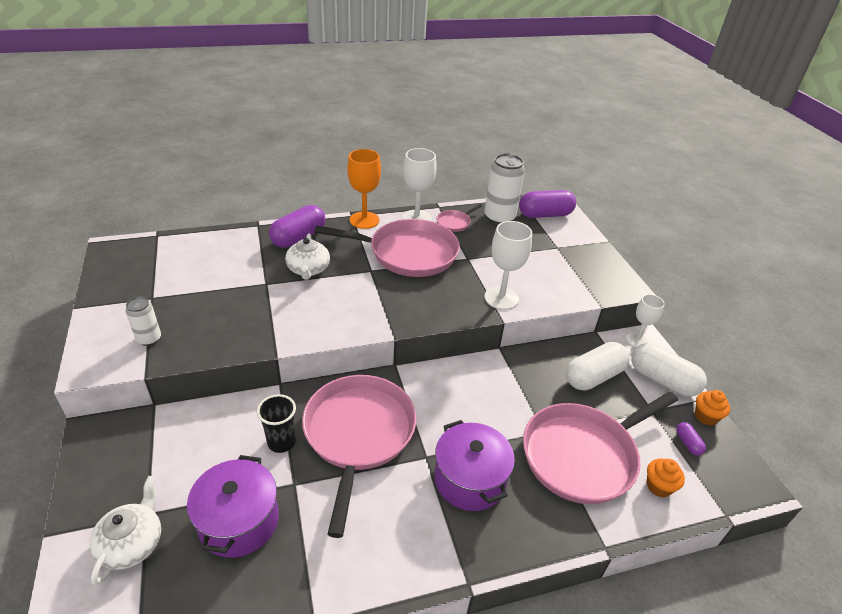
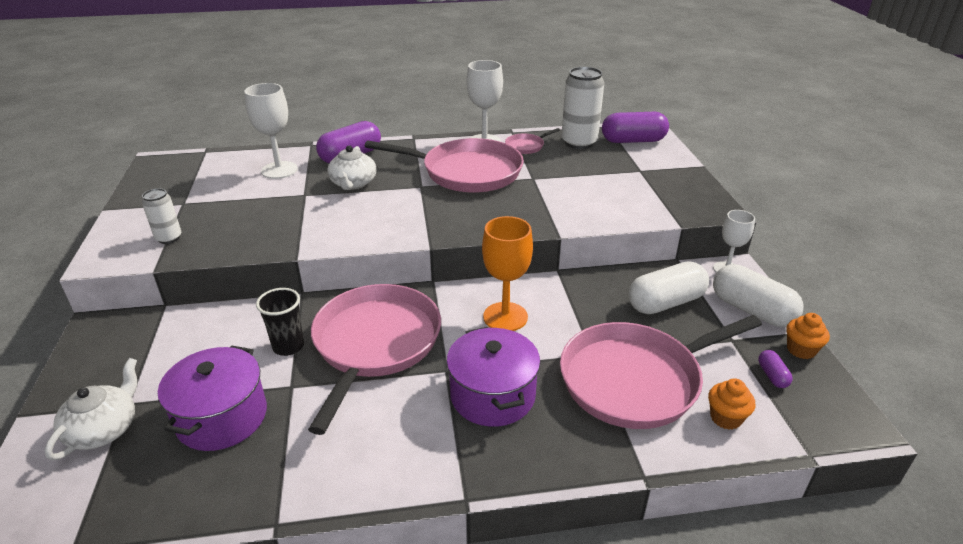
camera: 10 degrees right, 5 degrees down
orange goblet [347,149,381,229] -> orange goblet moved to [482,216,533,331]
white goblet [484,221,532,310] -> white goblet moved to [244,83,298,179]

